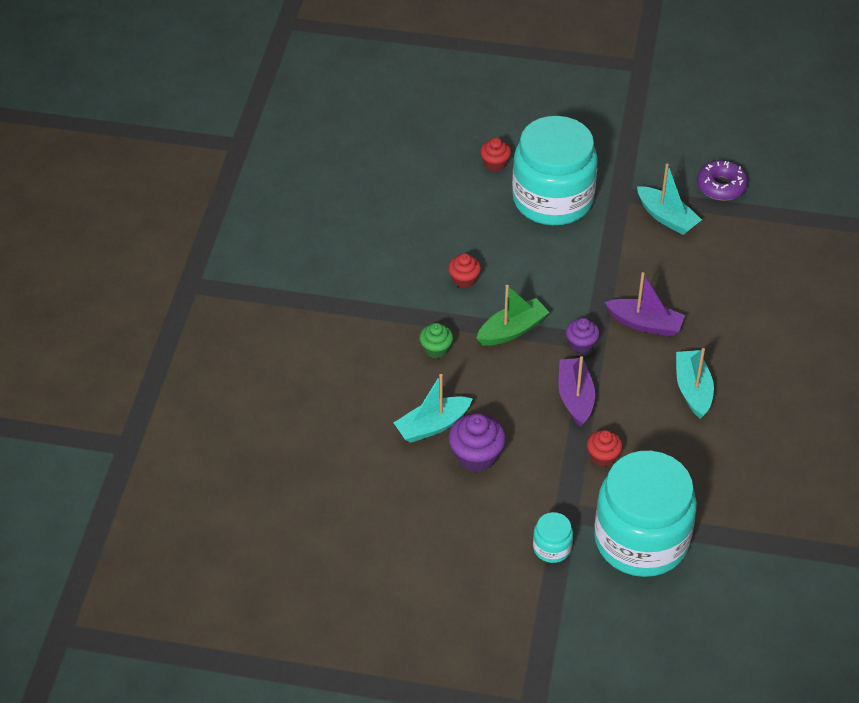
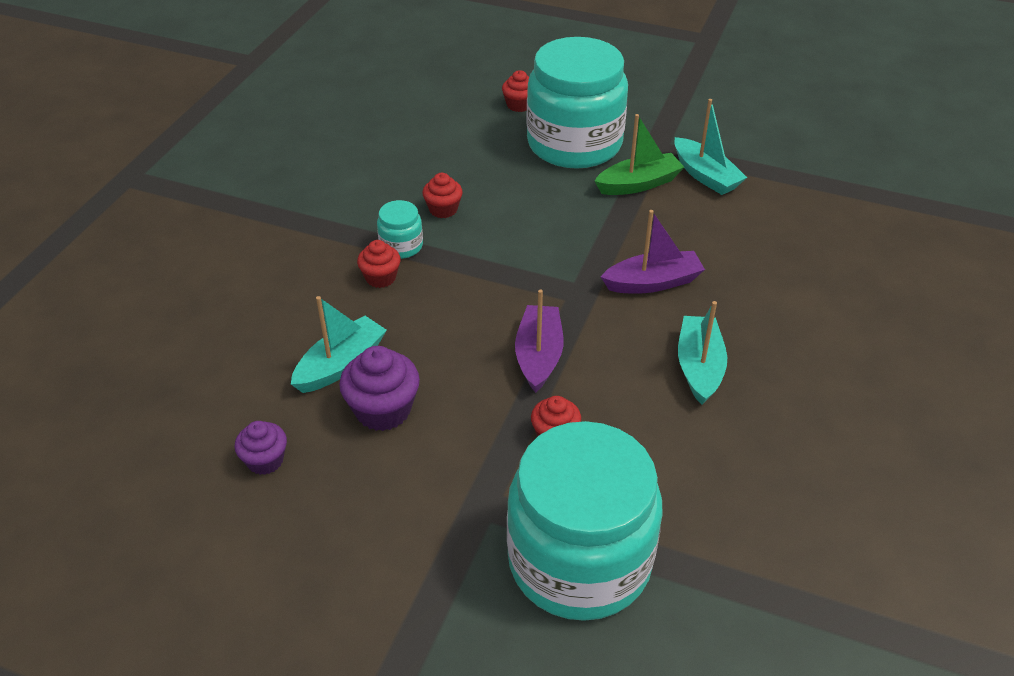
camera: 10 degrees right, 5 degrees down
turquoise boat [394,374,473,443] -> turquoise boat turned 150 degrees clockwise [291,296,387,393]
green cupcake [419,323,453,359] -> red cupcake [357,240,401,288]
green boat [476,285,550,346] -> green boat moved to [595,114,684,195]
turquoise jar [533,512,573,563] -> turquoise jar moved to [377,200,423,259]
purple cupcake [566,318,600,353] -> purple cupcake moved to [235,421,287,475]
purple boat [605,272,685,337] -> purple boat turned 45 degrees counterclockwise [601,210,705,294]
purple donut [697,160,748,200] -> none

